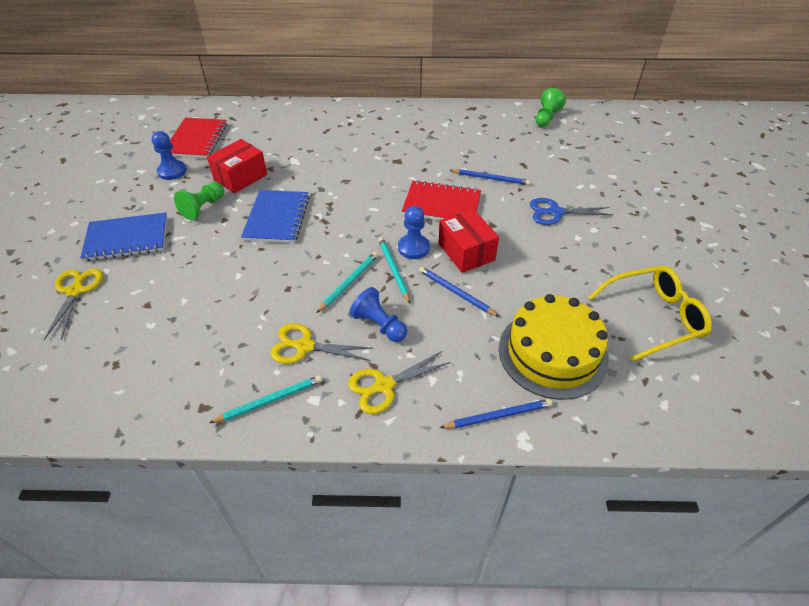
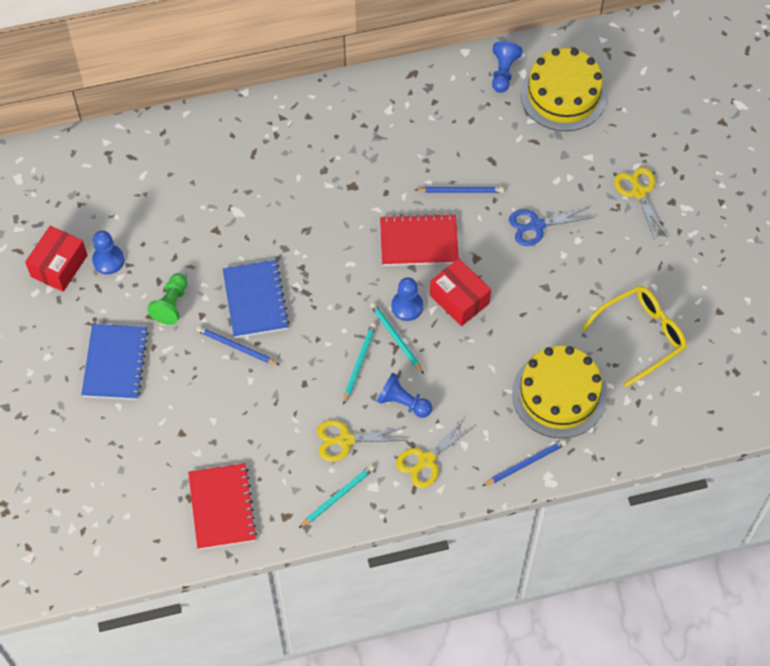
camera: 15 degrees left, 15 degrees up
yellow scissors [44,269,103,340] -> yellow scissors moved to [614,167,667,240]
blue notebook [80,212,167,261] -> blue notebook turned 60 degrees counterclockwise [81,324,149,400]
red notebook [170,118,227,158] -> red notebook moved to [188,463,257,549]
red box [207,139,267,193] -> red box moved to [25,226,87,292]
blue pencil [419,266,500,317] -> blue pencil moved to [196,326,280,365]
green pawn [535,88,566,127] -> blue pawn [492,41,523,93]
none -> yellow cake [521,48,607,131]

